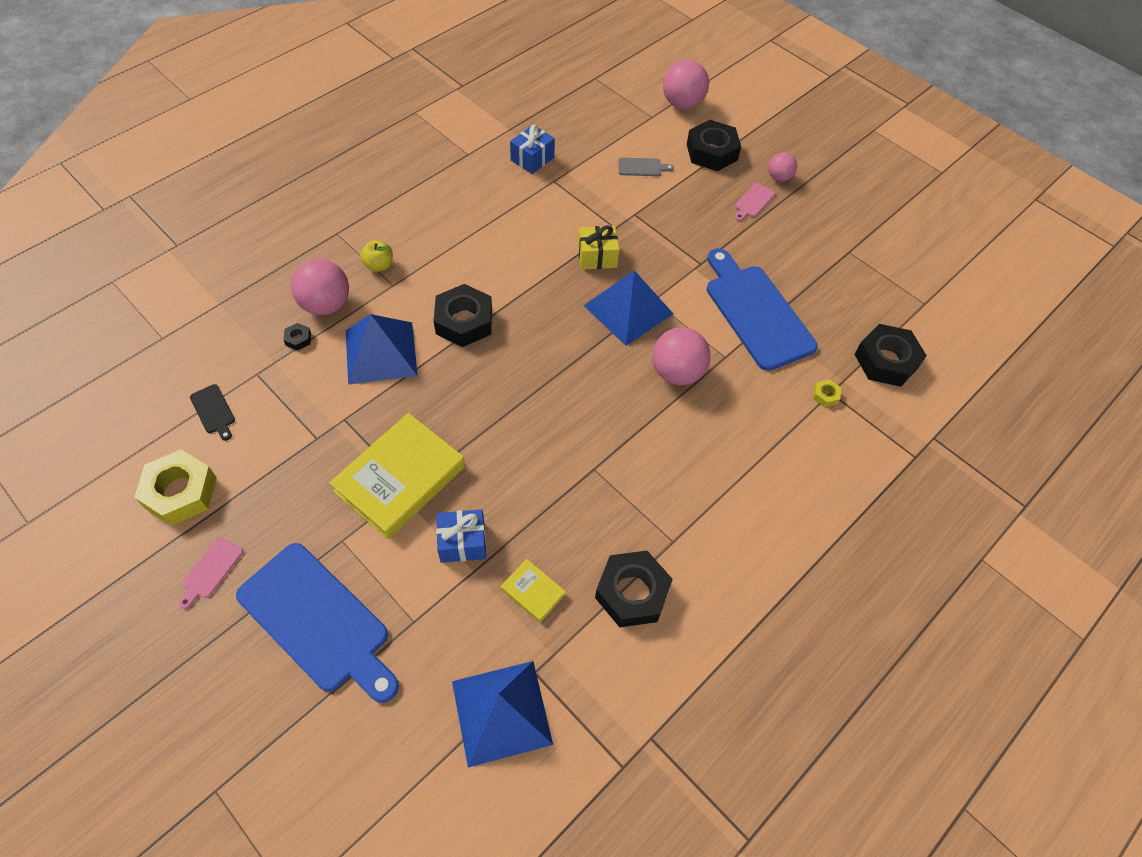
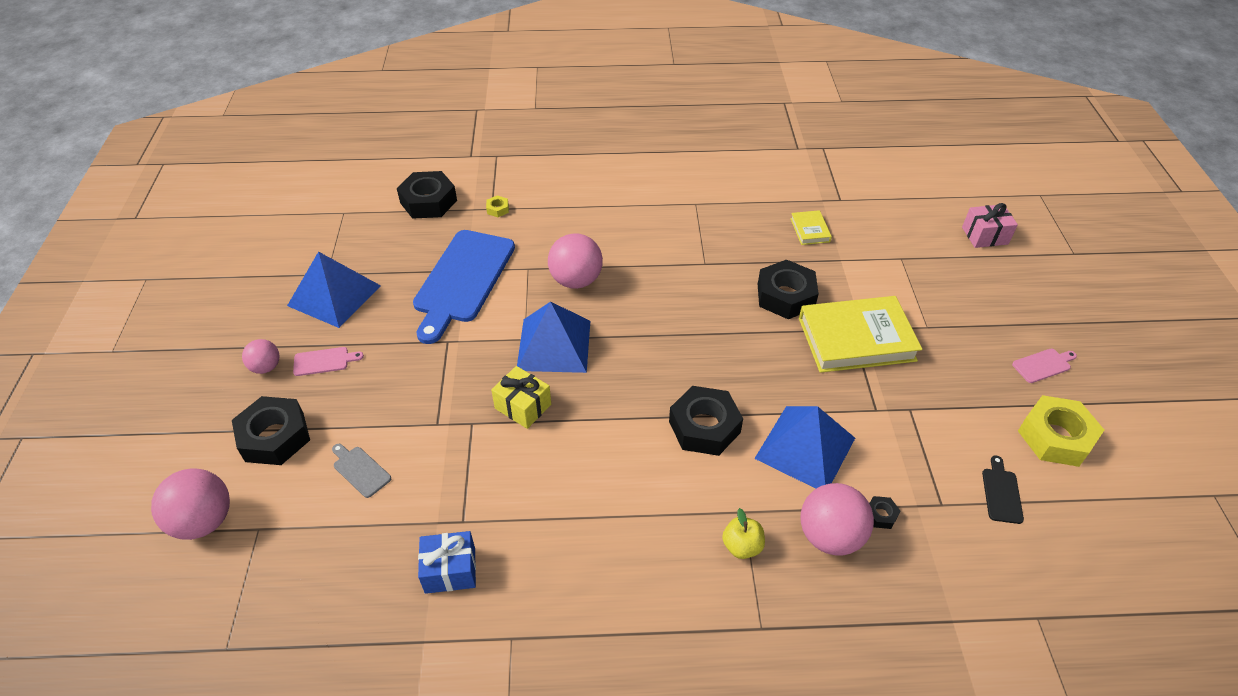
camera: 135 degrees left, 10 degrees down
blue cutting board [236,543,399,703] -> none
blue gift [436,509,486,563] -> none
blue pyramid [452,661,553,768] -> blue pyramid moved to [287,252,381,328]
black nut [595,551,673,627] -> black nut moved to [758,259,819,319]
none -> pink gift [962,203,1018,248]

